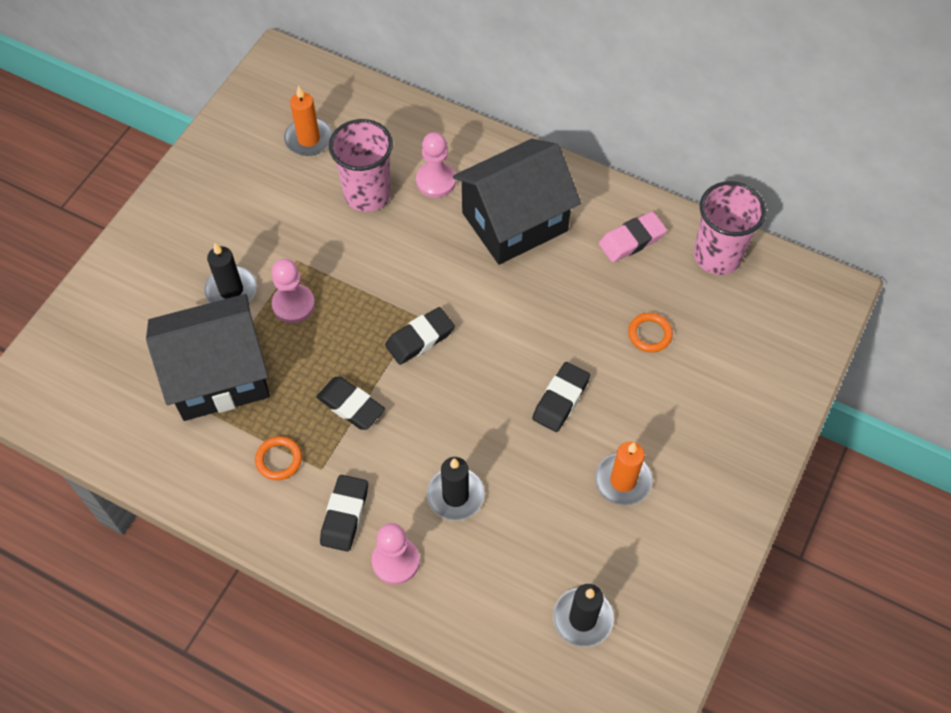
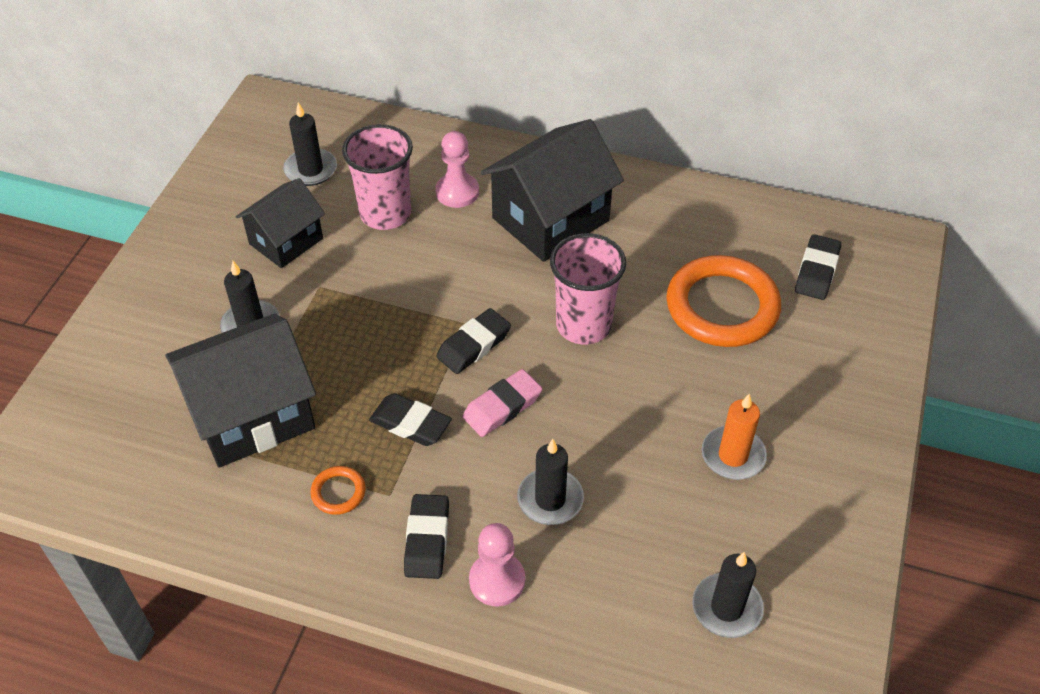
camera: 10 degrees left, 10 degrees down
pink pawn [272,259,315,323] -> none
orange candle [284,85,333,156] -> black candle [283,102,337,186]
black eraser [532,362,590,432] -> black eraser moved to [795,234,841,300]
pink eraser [599,212,667,262] -> pink eraser moved to [462,369,542,437]
orange ring [628,313,673,352] -> orange ring [666,255,781,347], size x2.34
pink cup [694,181,766,275] -> pink cup moved to [550,233,626,344]
none -> black house [236,178,325,268]

